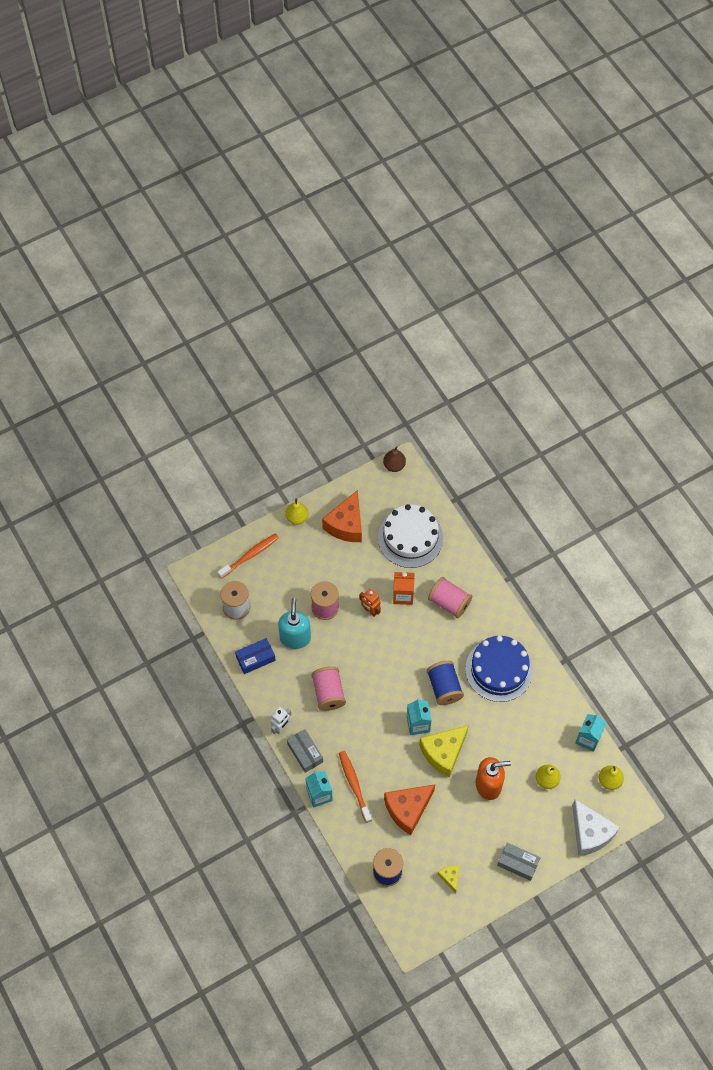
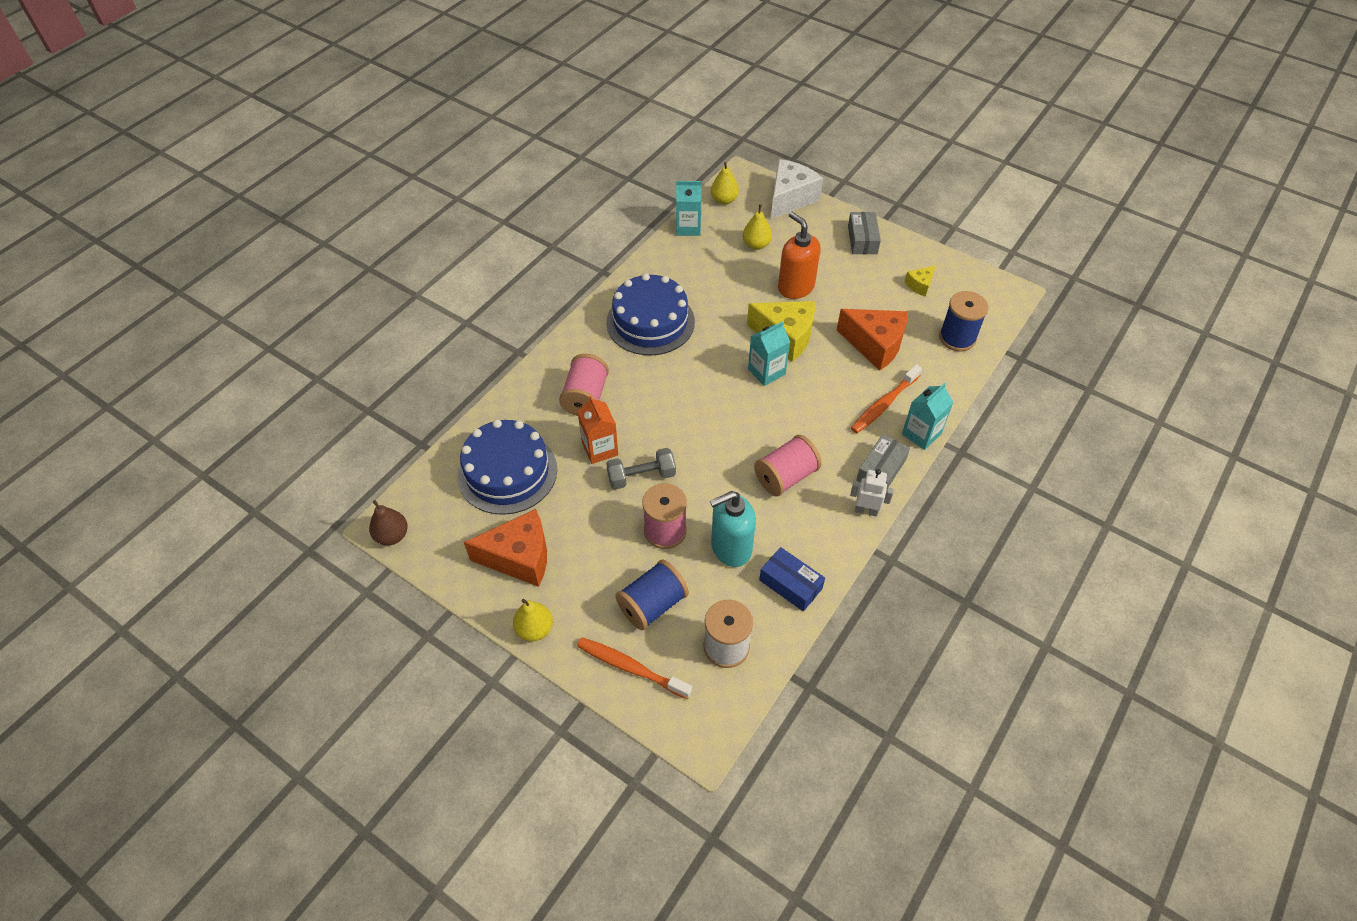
camera: 115 degrees left, 10 degrees down
orange robot [359,589,381,616] -> grey dumbbell [606,448,676,489]
white cake [378,504,443,568] -> blue cake [457,419,557,515]
blue spool [427,661,464,705] -> blue spool moved to [615,560,689,630]

